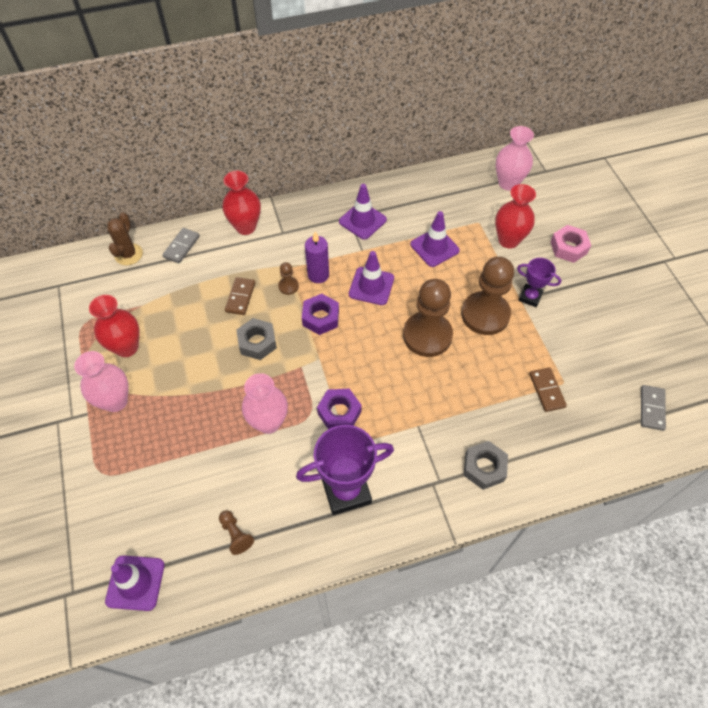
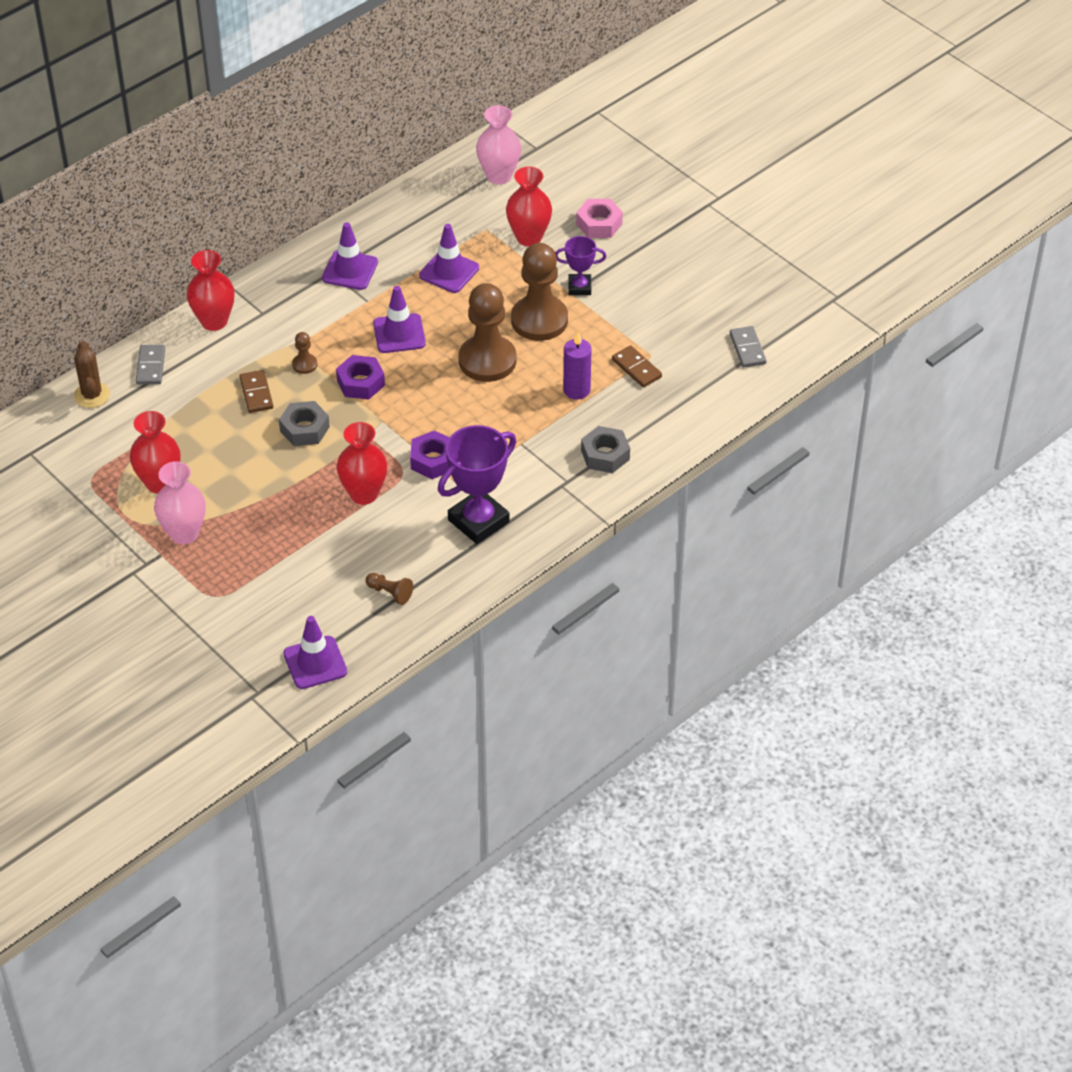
camera: 25 degrees left, 10 degrees down
pink vase [242,373,288,434] -> red vase [337,422,387,505]
purple candle [305,231,329,283] -> purple candle moved to [563,332,591,400]

